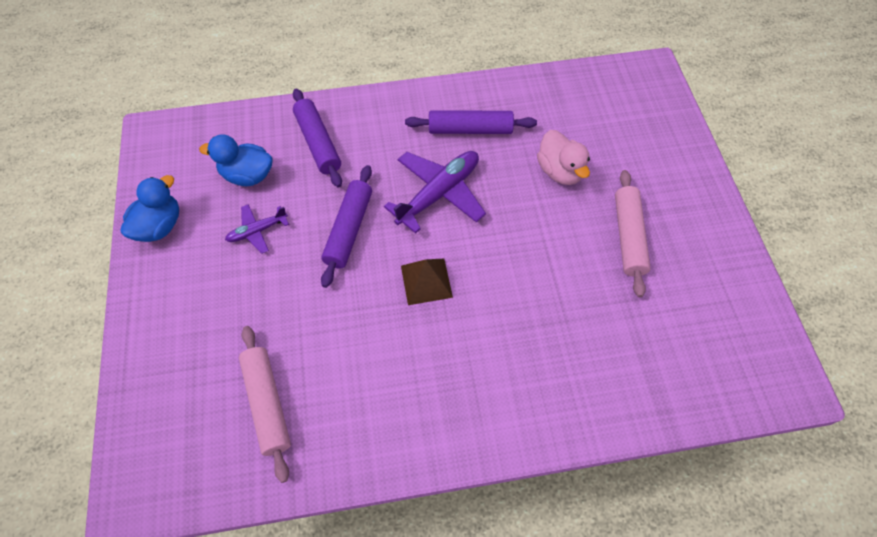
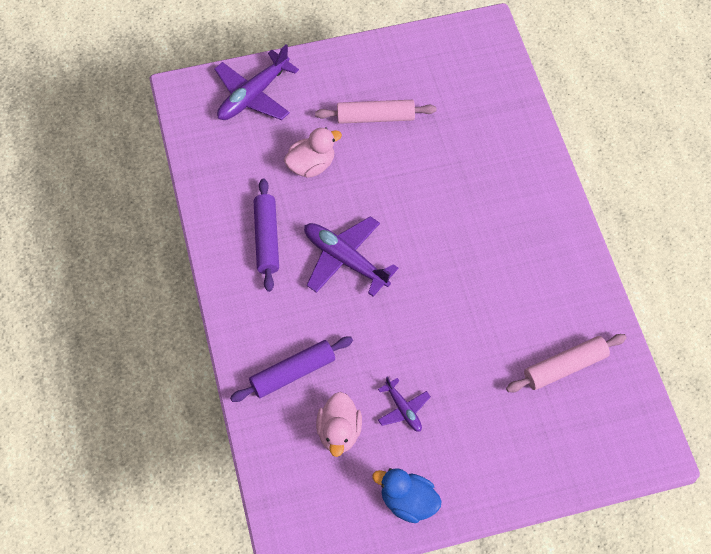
camera: 95 degrees left, 0 degrees up
blue duck [199,134,272,186] -> pink duck [316,392,362,457]
purple rolling pin [321,165,372,288] -> none
brown pyramid [401,259,453,305] -> none
none -> purple plane [214,44,299,120]

